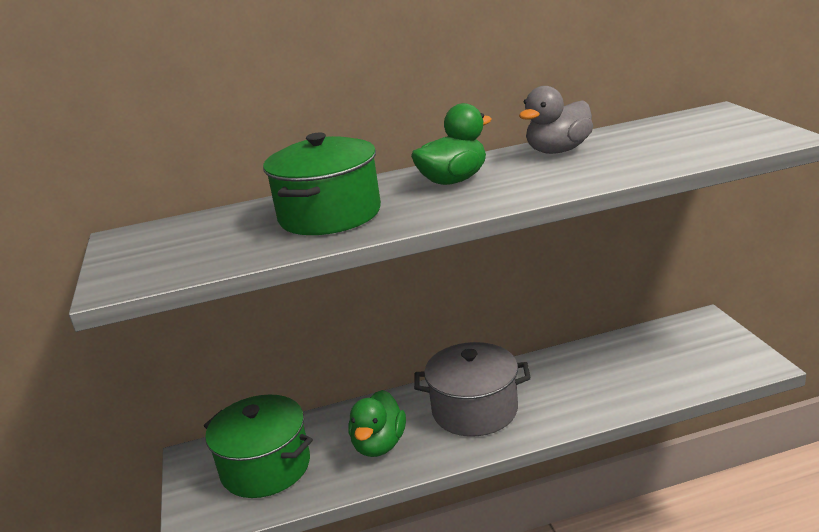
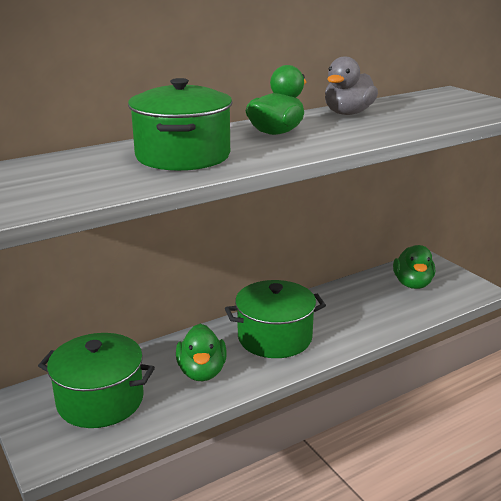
camera: 20 degrees left, 0 degrees up
grey pot [414,342,531,437] -> green pot [225,280,326,358]
none -> green duck [393,245,435,289]

